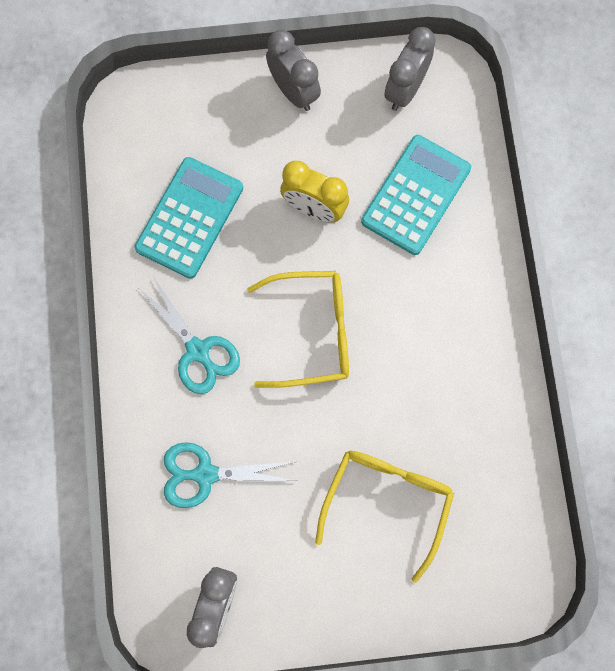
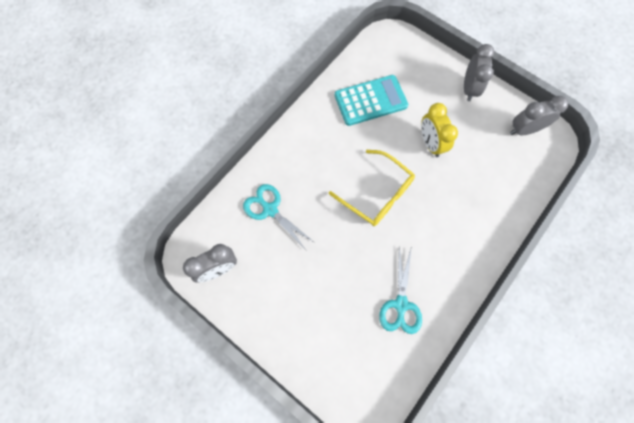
camera: 45 degrees right, 5 degrees down
turquoise scissors [141,277,240,394] -> turquoise scissors moved to [379,247,422,334]
yellow glasses [315,451,454,583] -> none
turquoise calculator [361,135,471,255] -> none

